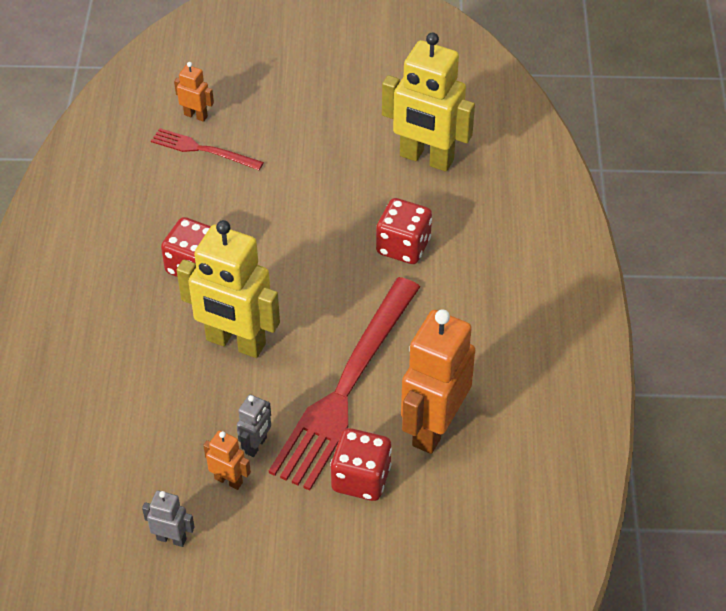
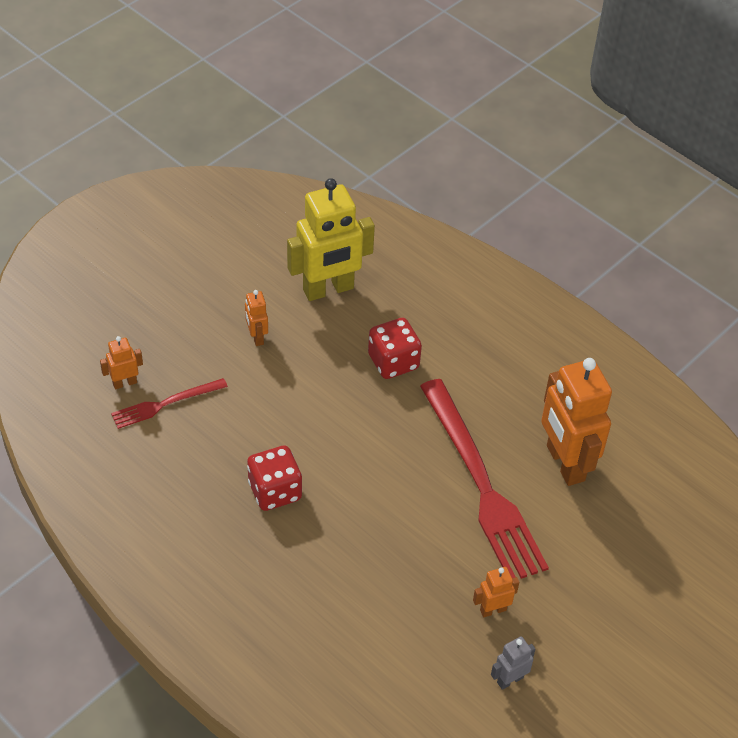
camera: 50 degrees left, 0 degrees up
yellow robot [177,220,280,358] -> none
grey robot [237,394,271,457] -> none
red dice [330,428,392,501] -> none
none -> orange robot [245,290,268,346]

